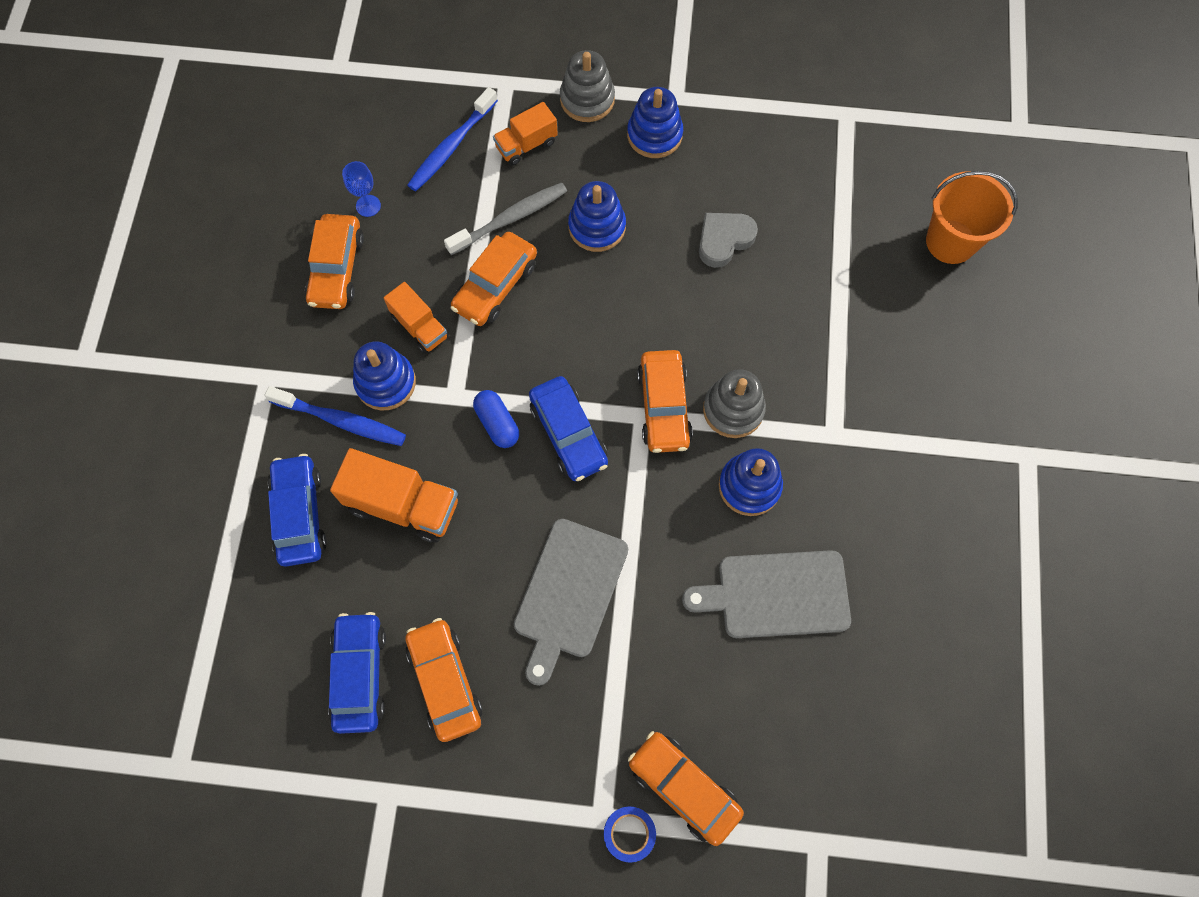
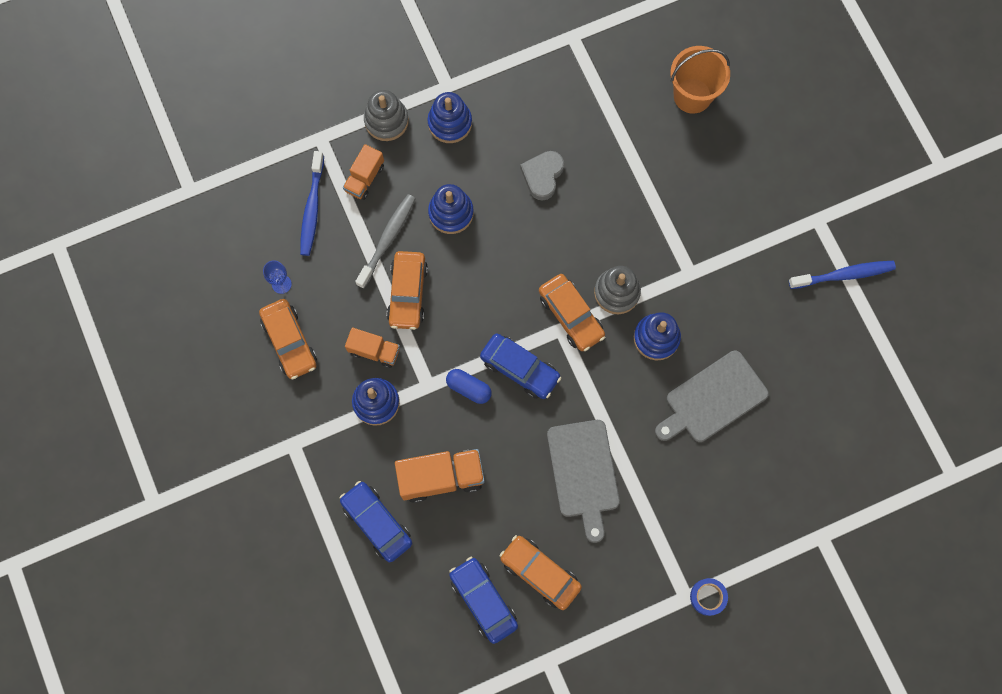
camera: 30 degrees left, 5 degrees up
blue toothbrush [265,386,406,446] -> blue toothbrush moved to [789,261,896,289]
orange car [628,731,744,846] -> none

